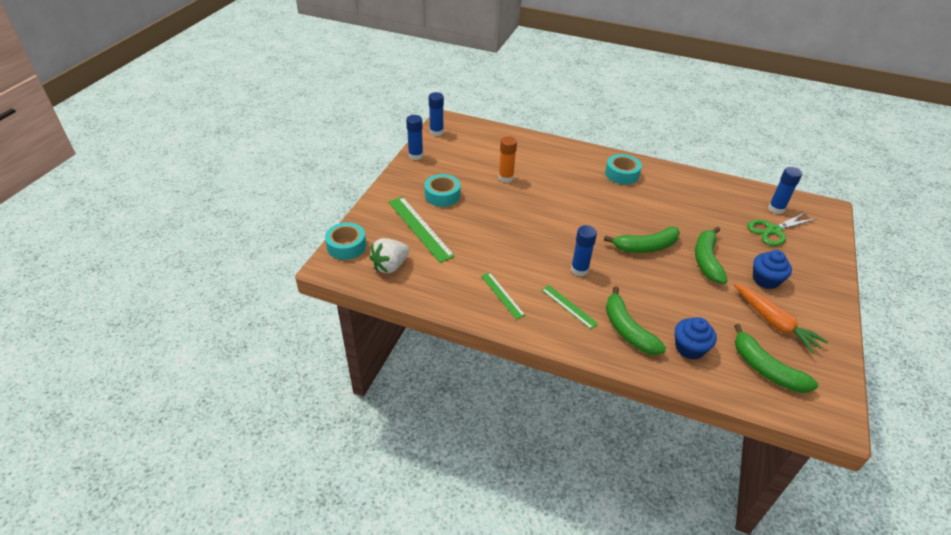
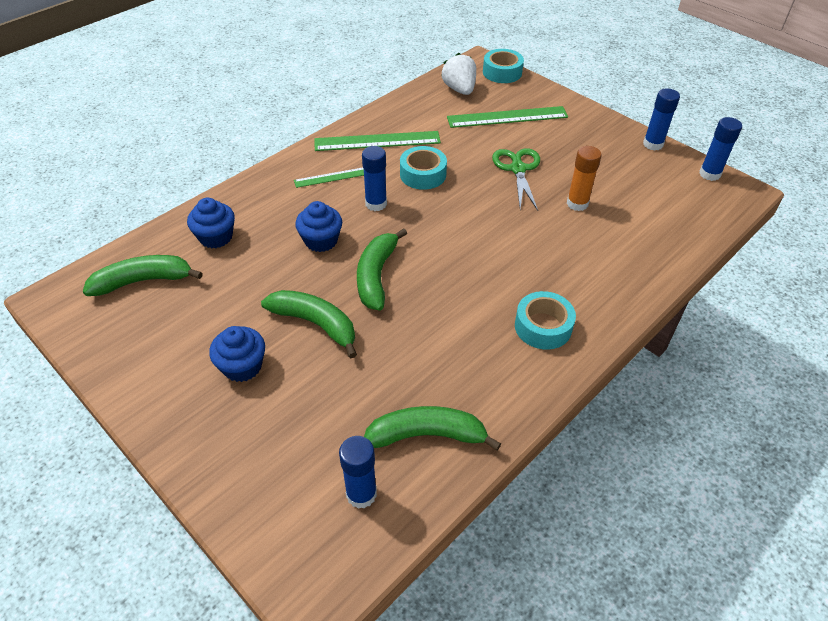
camera: 115 degrees right, 5 degrees up
turquoise tape [425,174,460,207] -> turquoise tape moved to [400,146,447,190]
green ruler [481,272,525,320] -> green ruler [314,131,441,151], size x1.76
green banana [606,286,666,355] -> green banana moved to [364,406,501,451]
orange carrot [734,283,828,354] -> none
green scissors [747,212,817,246] -> green scissors moved to [492,148,540,211]
none -> blue cupcake [295,201,342,252]

